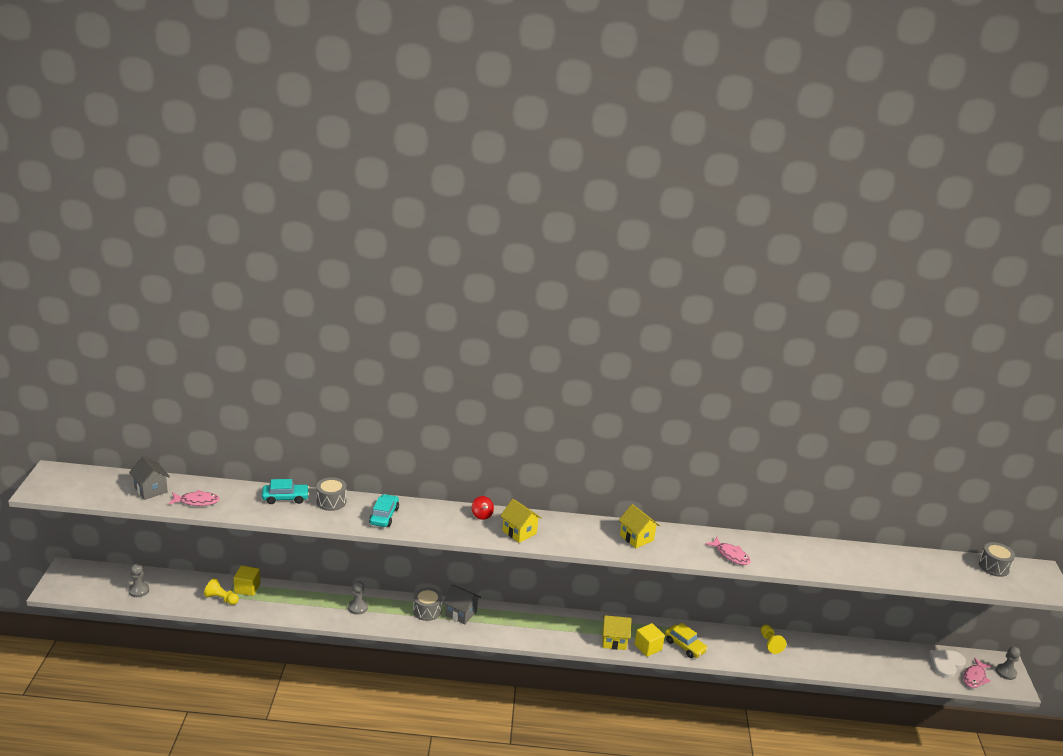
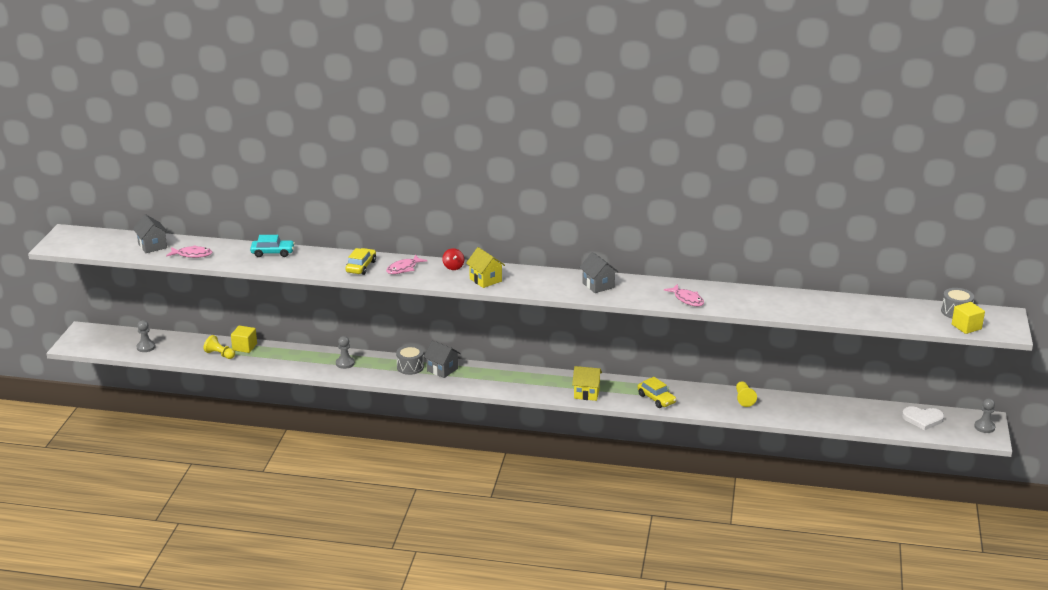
camera: 10 degrees right, 0 degrees up
grey drum [316,477,346,511] -> none
turquoise car [369,494,399,527] -> yellow car [345,248,376,275]
yellow house [619,504,660,548] -> grey house [579,252,619,293]
yellow cube [634,623,665,657] -> yellow cube moved to [952,302,985,334]
white heart [929,650,966,678] -> white heart turned 135 degrees counterclockwise [902,406,944,430]
pink fish [963,657,992,688] -> pink fish moved to [386,254,427,274]

